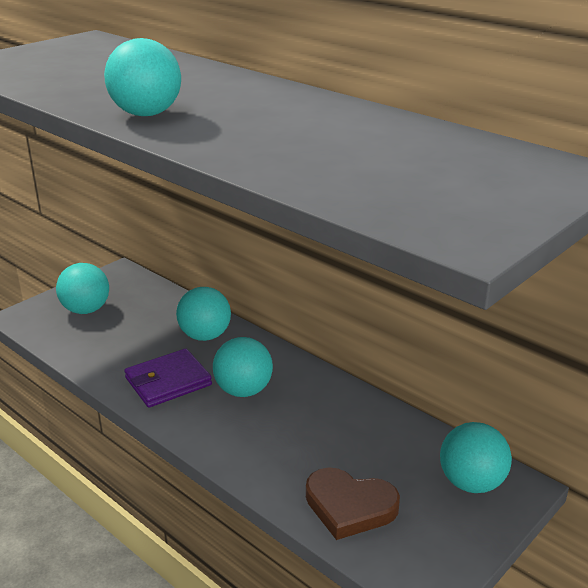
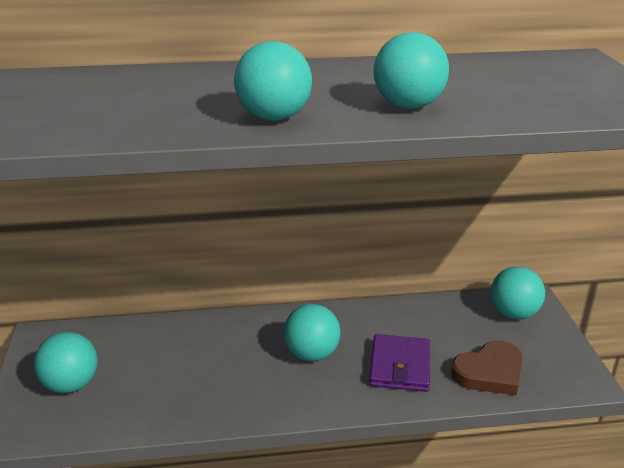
camera: 50 degrees left, 0 degrees up
purple wallet [124,348,212,408] -> purple wallet moved to [369,334,430,392]
turquoise ball [176,287,231,341] -> turquoise ball moved to [373,32,449,109]

